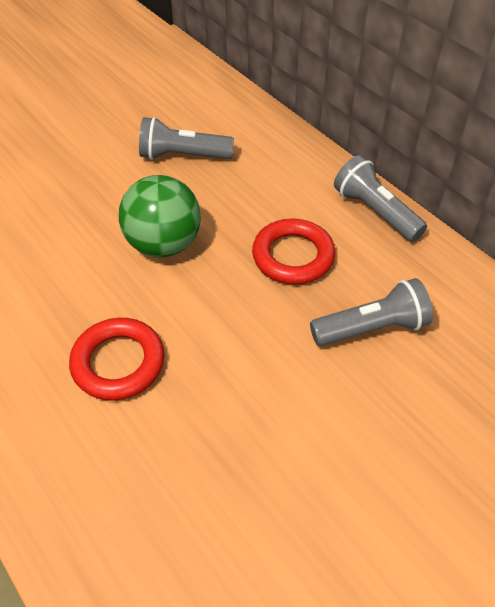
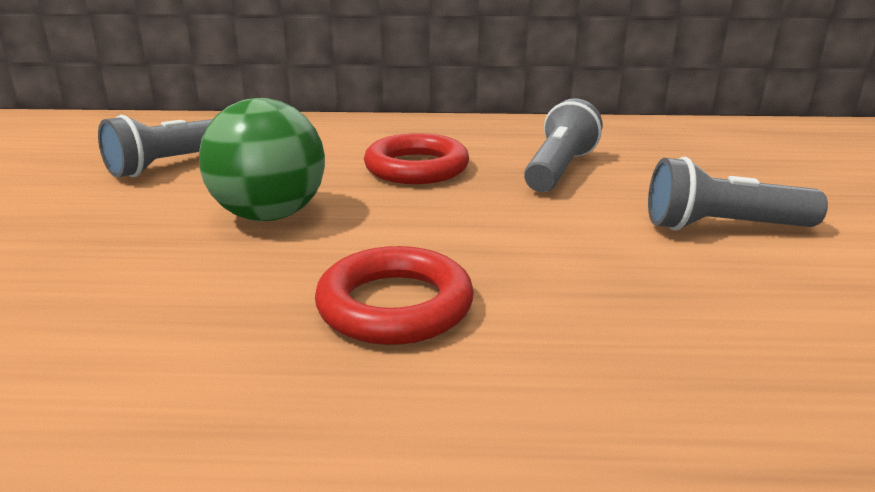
camera: 50 degrees left, 25 degrees down
grey flashlight [334,155,427,242] -> grey flashlight moved to [648,157,828,231]

